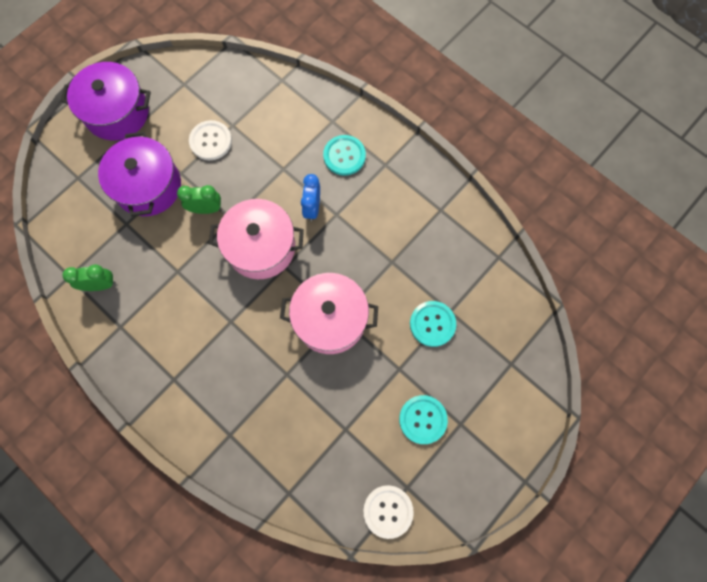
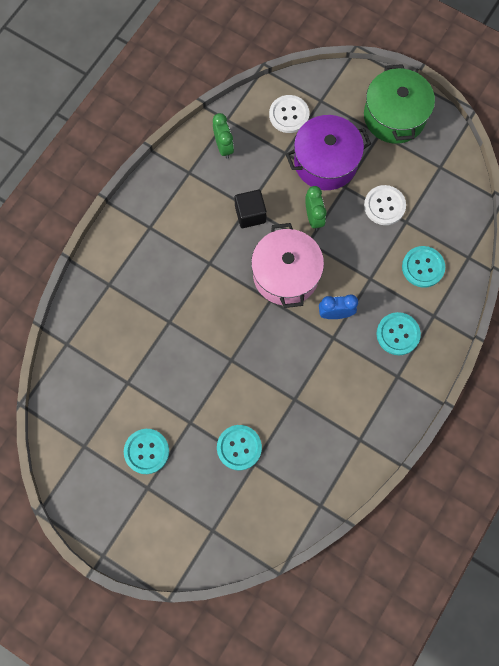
camera: 80 degrees right, 0 degrees up
purple pot [61,62,151,140] -> green pot [364,64,435,144]
pink pot [280,273,378,354] -> none
white button [363,485,414,539] -> white button moved to [269,95,309,133]
none -> black cube [235,190,267,228]
none -> turquoise button [402,246,445,288]

